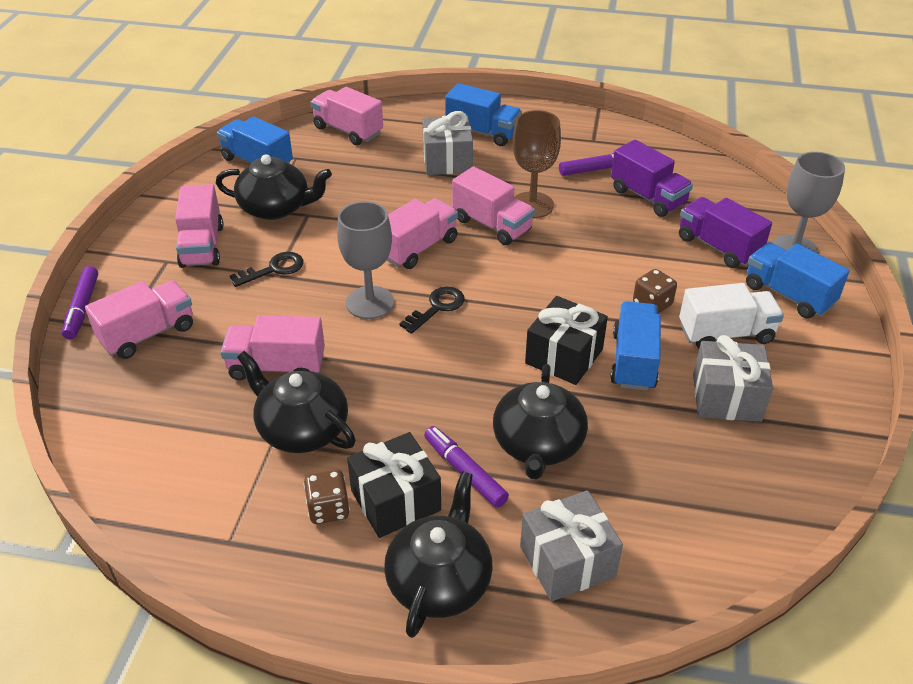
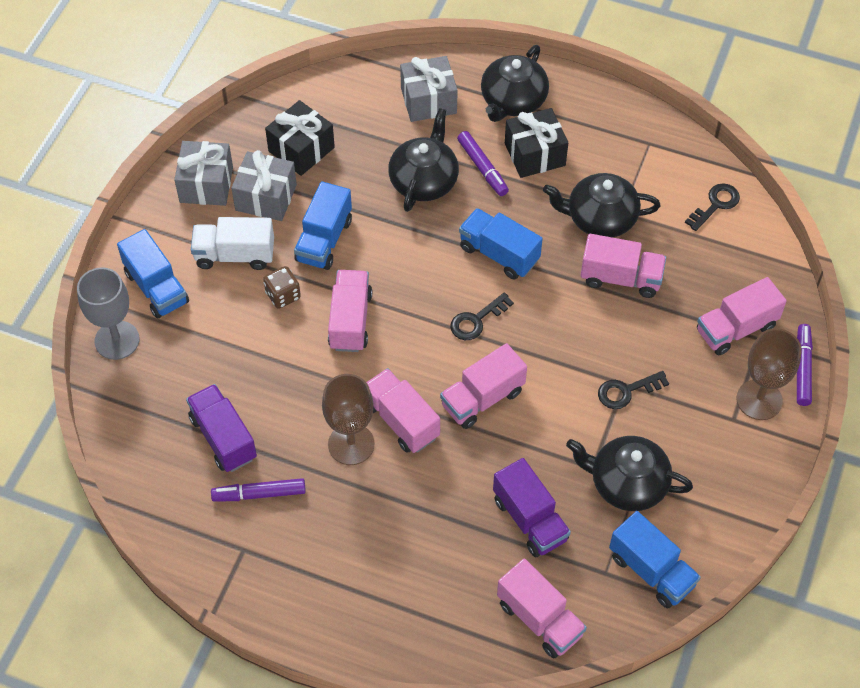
camera: 170 degrees left, 15 degrees up
pink truck [175,184,223,268] -> pink truck moved to [328,270,372,352]
black teapot [237,351,356,453] -> black teapot turned 135 degrees clockwise [543,173,660,238]
brown dice [304,470,350,524] -> none
grey goblet [337,201,394,319] -> none
grey gift [422,111,473,175] -> grey gift moved to [174,141,233,206]
blue truck [445,83,522,146] -> blue truck moved to [459,208,543,280]
black gift [525,296,608,385] -> black gift moved to [265,100,335,176]
purple truck [679,197,772,268] -> purple truck moved to [493,458,571,557]
none -> black key [685,183,740,231]
none -> brown goblet [736,328,802,420]

